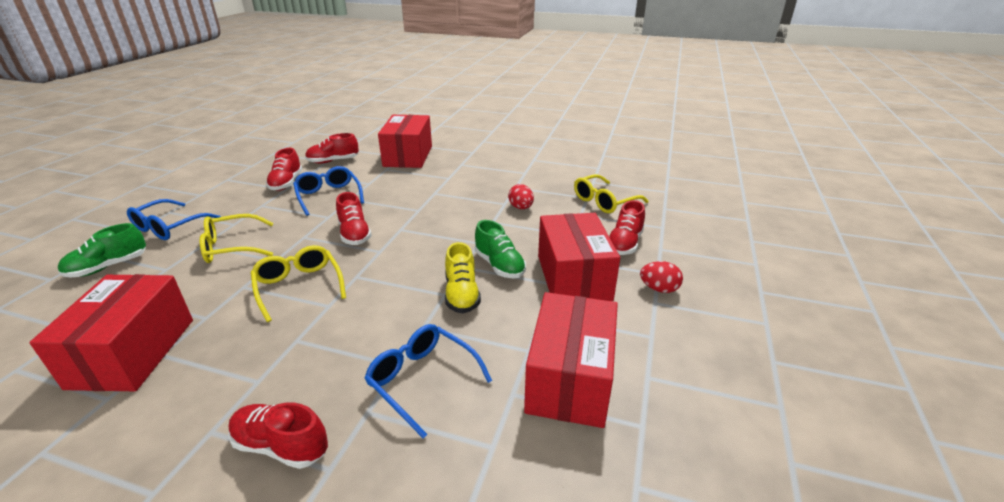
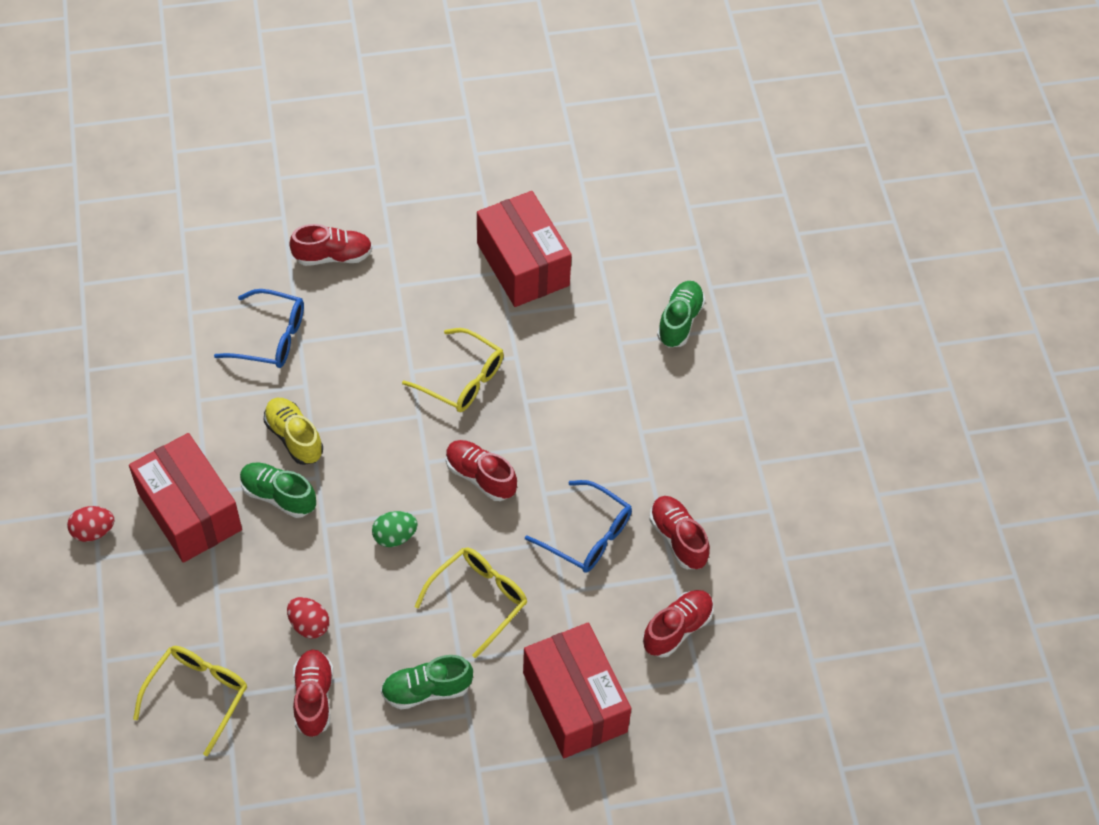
camera: 150 degrees right, 25 degrees up
blue glasses [127,199,221,240] -> none
yellow glasses [200,214,273,263] -> yellow glasses moved to [415,547,527,658]
red box [524,292,618,428] -> none
red shoe [609,200,645,255] -> red shoe moved to [293,650,333,737]
none -> green egg [372,511,418,547]
none -> green shoe [381,655,473,710]

